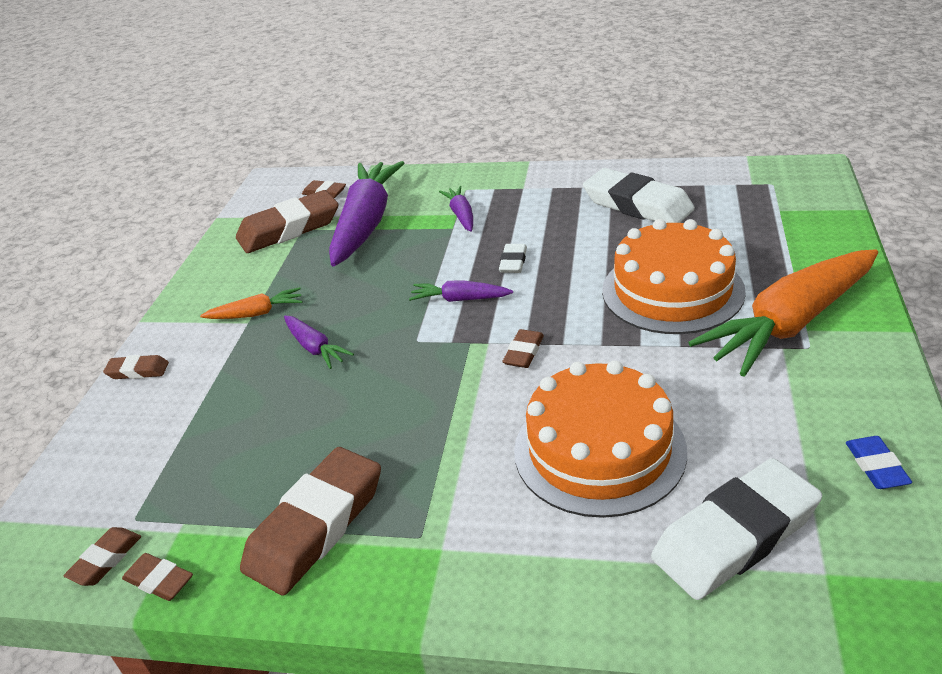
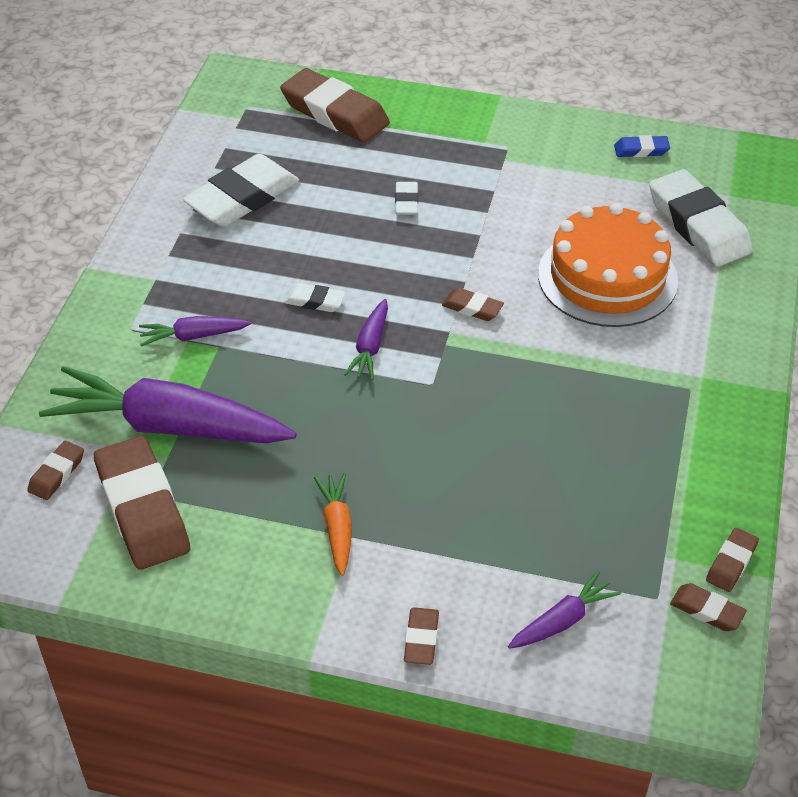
camera: 90 degrees left, 10 degrees up
brown eraser [240,447,381,595] -> brown eraser moved to [280,68,390,143]
purple carrot [284,315,354,369] -> purple carrot moved to [508,571,621,649]
orange cake [602,219,746,334] -> white eraser [395,182,418,215]
orange carrot [688,249,878,376] -> none

